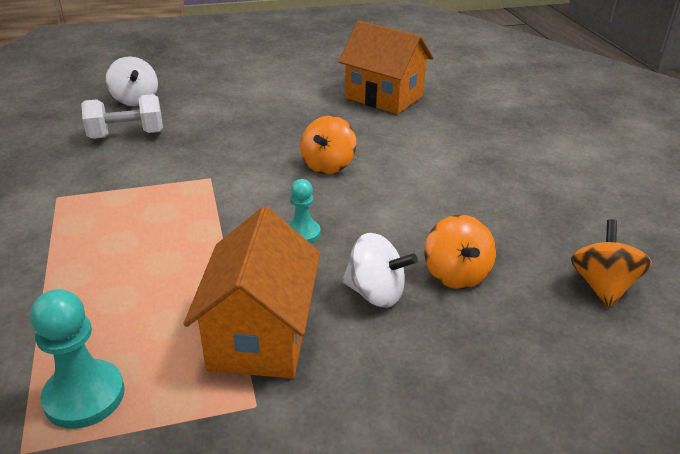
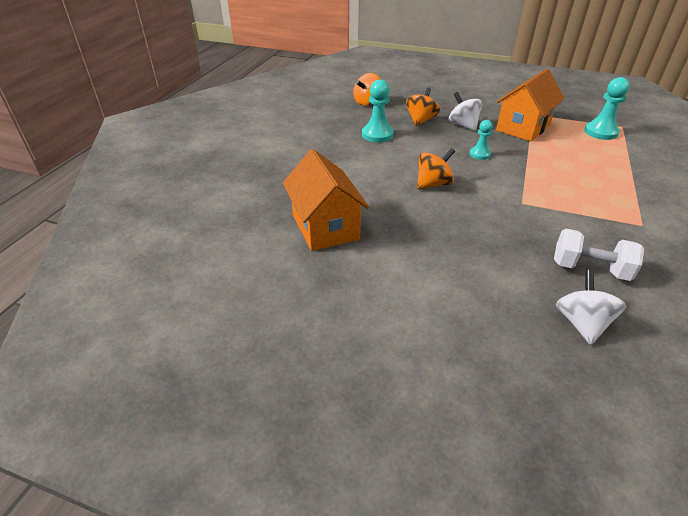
camera: 145 degrees left, 5 degrees up
none -> turquoise pawn [362,79,394,142]

